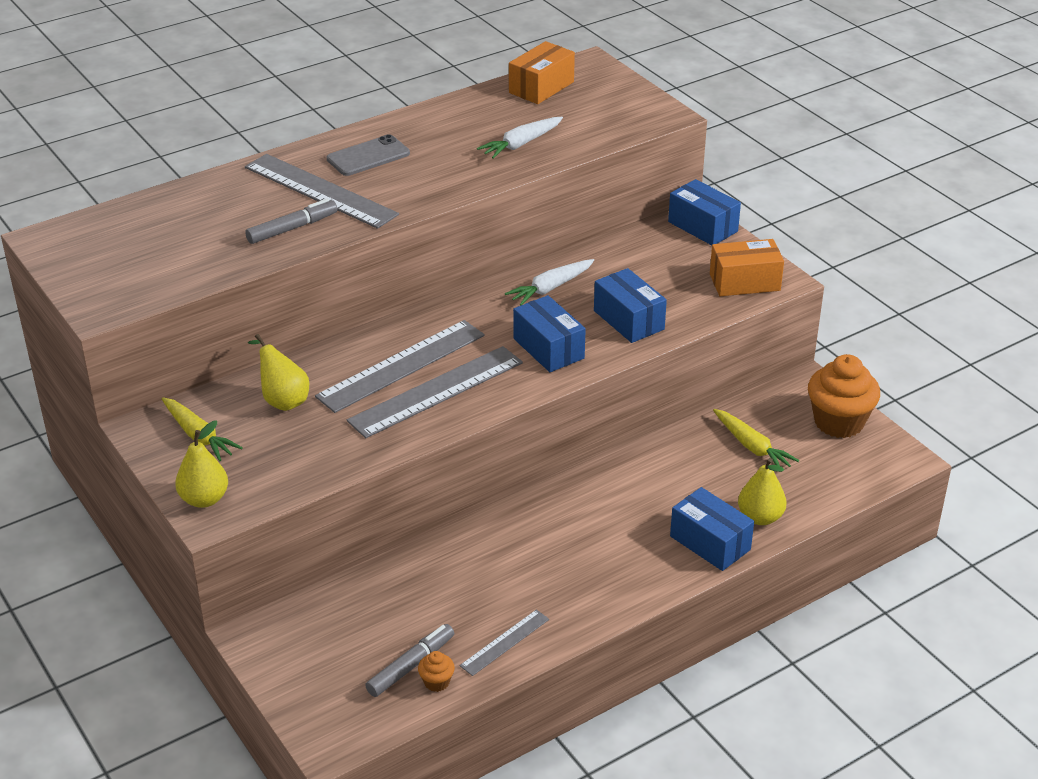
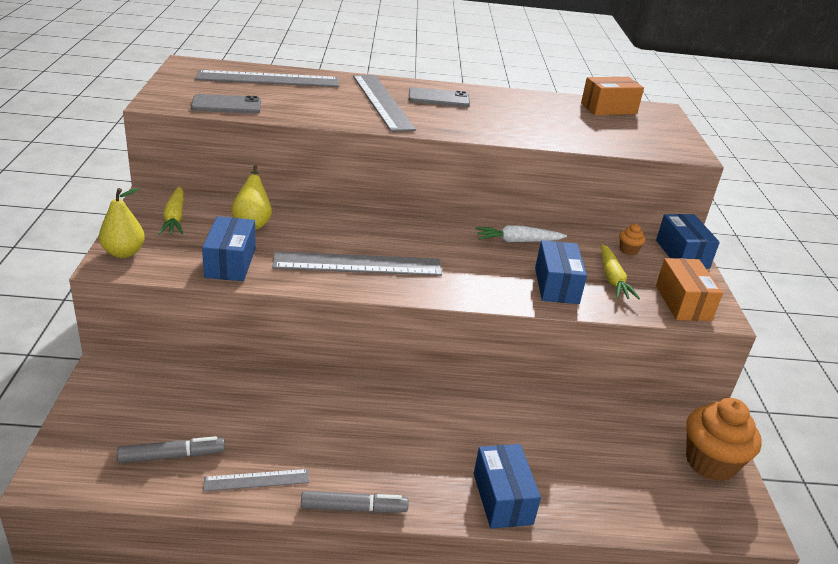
camera: 30 degrees right, 5 degrees down
grey marker [245,199,337,244] -> grey marker moved to [301,491,409,513]
grey ruler [315,320,485,413] -> grey ruler moved to [195,70,339,87]
orange cupcake [418,651,455,692] -> orange cupcake moved to [619,224,646,255]
white carrot [477,117,563,159] -> none
blue box [513,295,586,372] -> blue box moved to [202,216,256,281]
orange box [710,239,784,296] -> orange box turned 60 degrees clockwise [656,258,723,321]
yellow carrot [713,409,799,472] -> yellow carrot moved to [601,244,640,300]
yellow pear [738,458,786,525] -> none
none -> grey phone [191,94,261,114]

